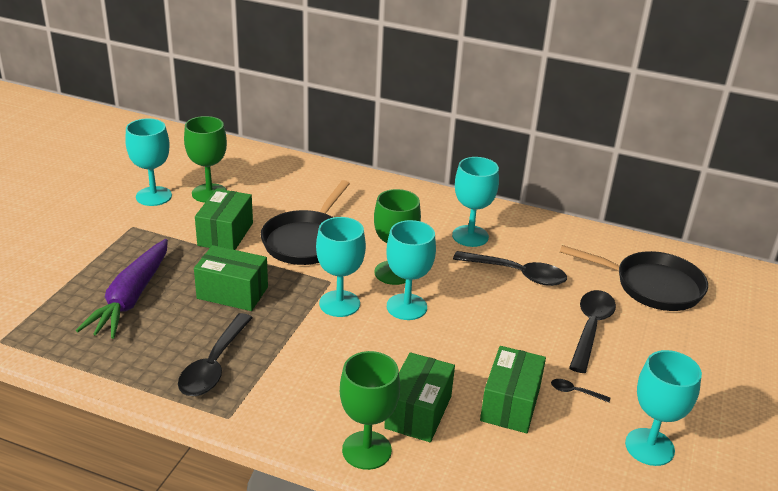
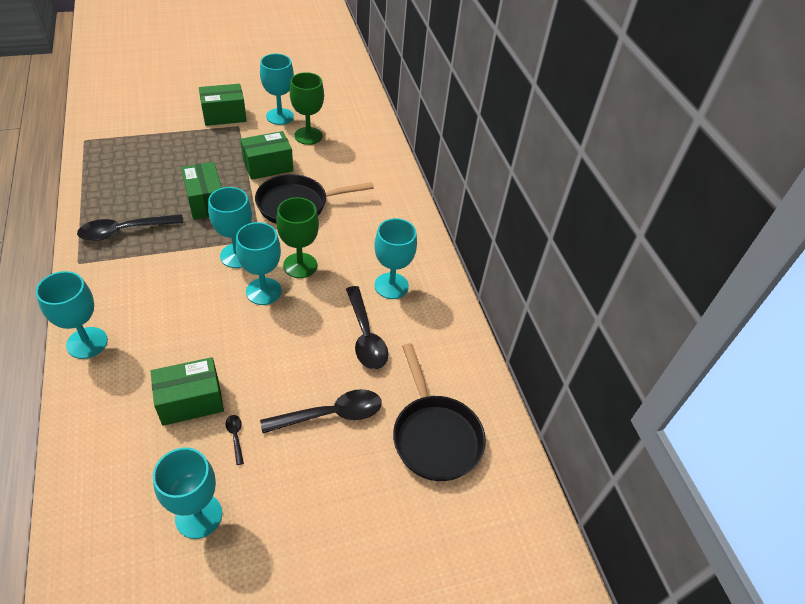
camera: 50 degrees right, 15 degrees up
purple carrot [76,239,168,339] -> none
green goblet [340,351,400,470] -> turquoise goblet [36,271,108,359]
green box [384,352,455,442] -> green box moved to [199,84,247,126]

